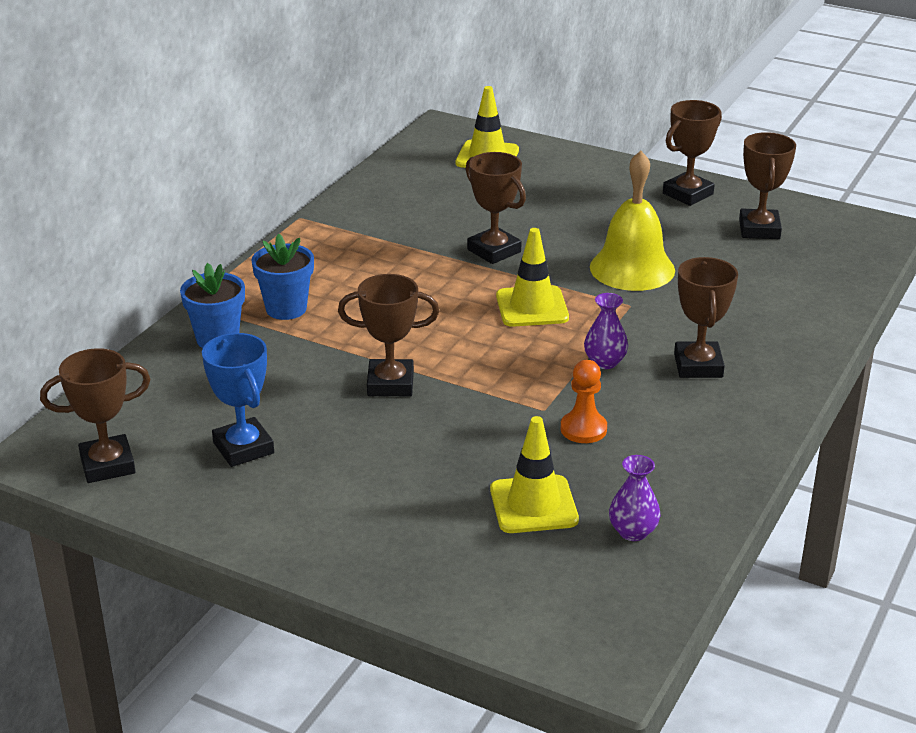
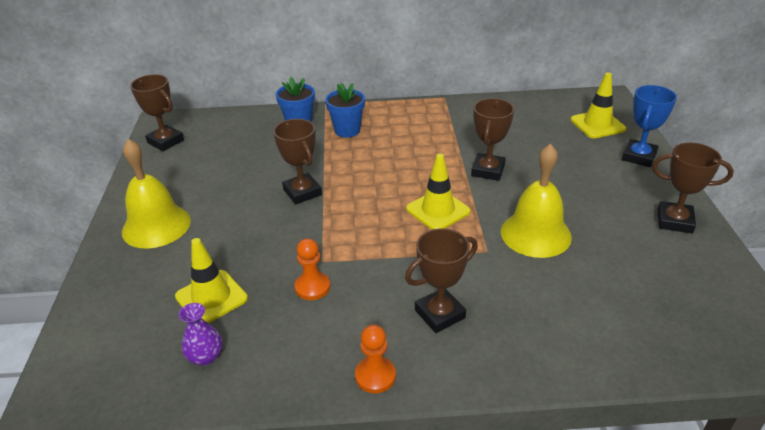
camera: 60 degrees right, 5 degrees up
blue trophy [202,333,274,467] -> blue trophy moved to [622,85,677,167]
purple vase [584,293,628,369] -> none
brown trophy [739,132,796,239] -> none
none -> yellow bell [122,139,191,249]
none -> orange pawn [355,325,396,393]

